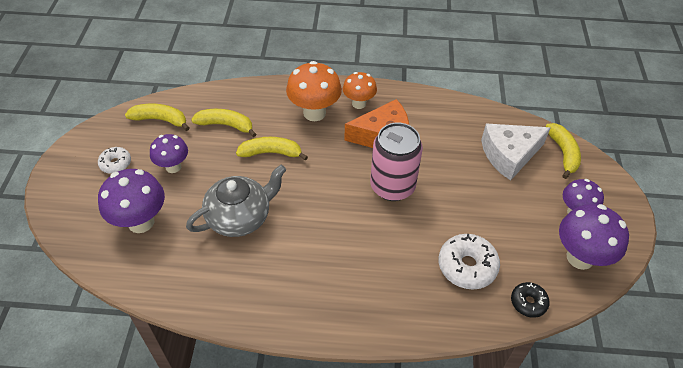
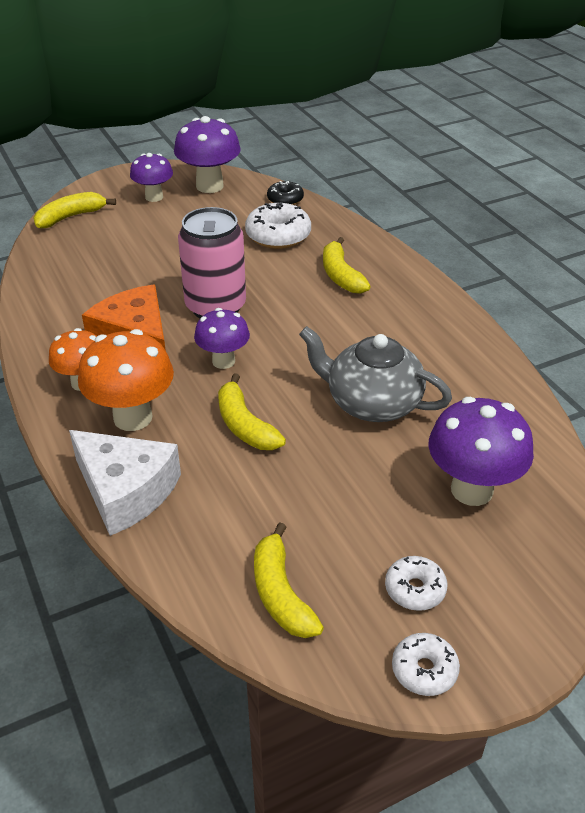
camera: 120 degrees left, 10 degrees down
purple mushroom [150,134,188,173] -> purple mushroom moved to [194,308,250,369]
yellow banana [191,109,256,137] -> yellow banana moved to [323,237,371,294]
white cheese [481,123,550,181] -> white cheese moved to [69,430,181,536]
none -> white donut [392,633,460,696]

